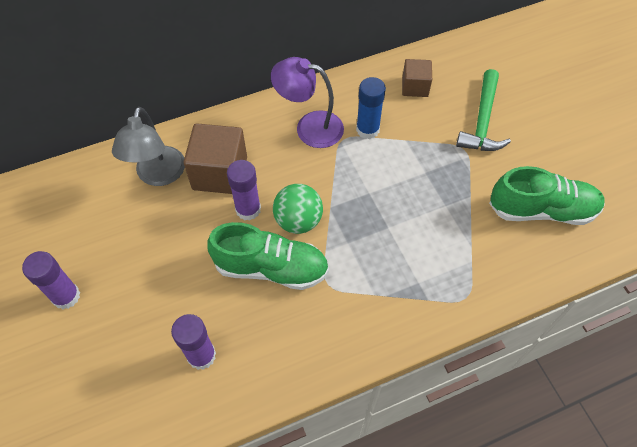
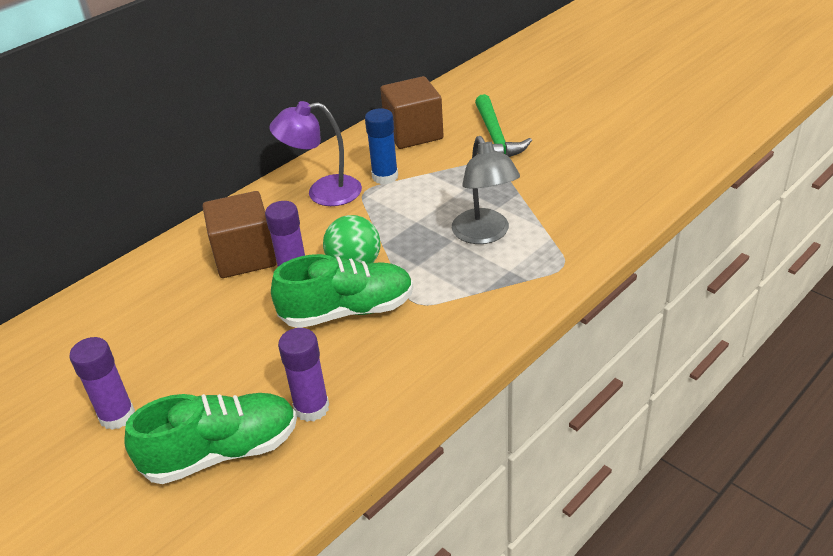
camera: 20 degrees left, 20 degrees down
grey lamp [112,107,185,186] -> grey lamp moved to [452,136,520,244]
brown cube [402,59,432,97] -> brown cube [380,76,444,149], size x1.69
green shoe [489,166,605,225] -> green shoe moved to [124,393,297,484]

